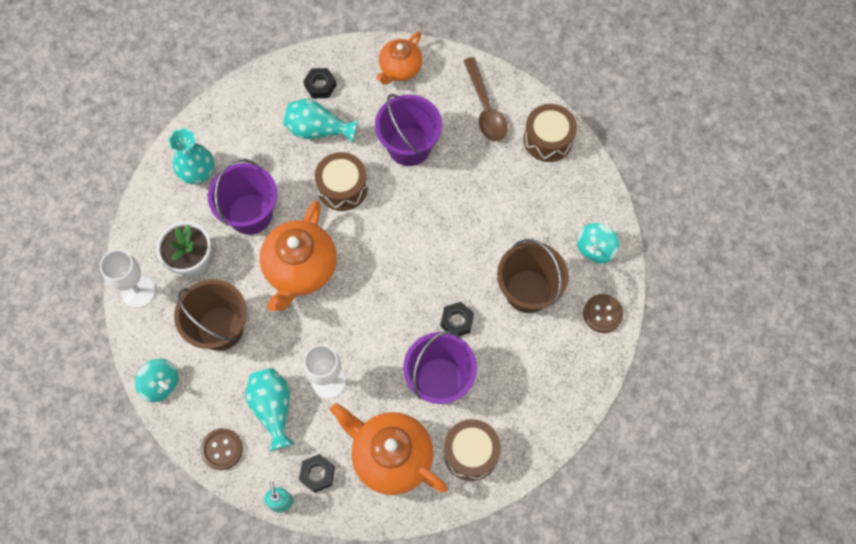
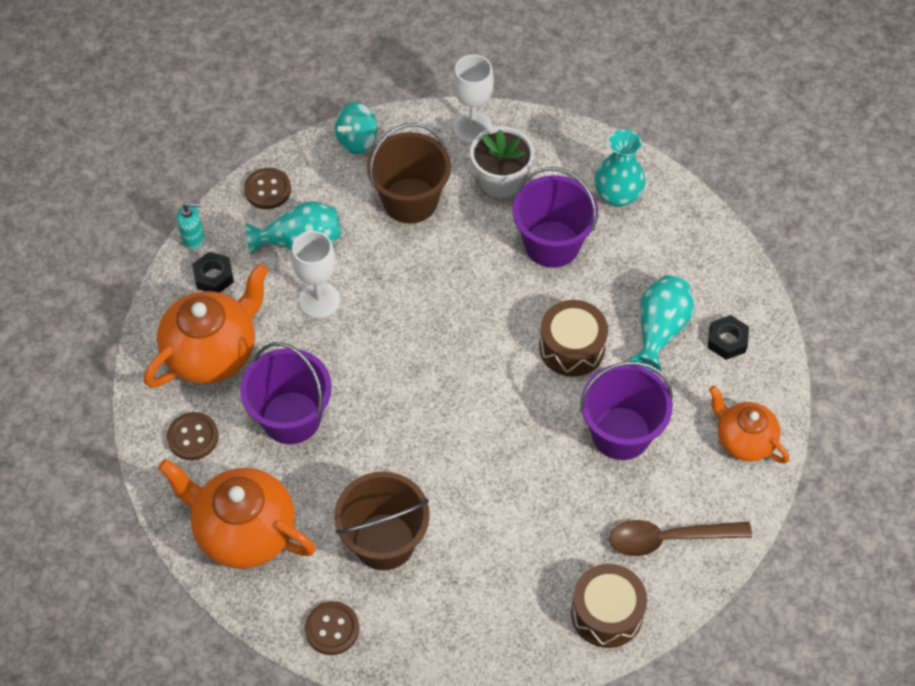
camera: 100 degrees right, 10 degrees down
orange teapot [260,200,337,312] -> orange teapot moved to [158,459,316,569]
black nut [440,302,474,336] -> none
brown drum [443,419,501,481] -> brown button [167,412,219,460]
turquoise spinning top [577,223,619,264] -> none

